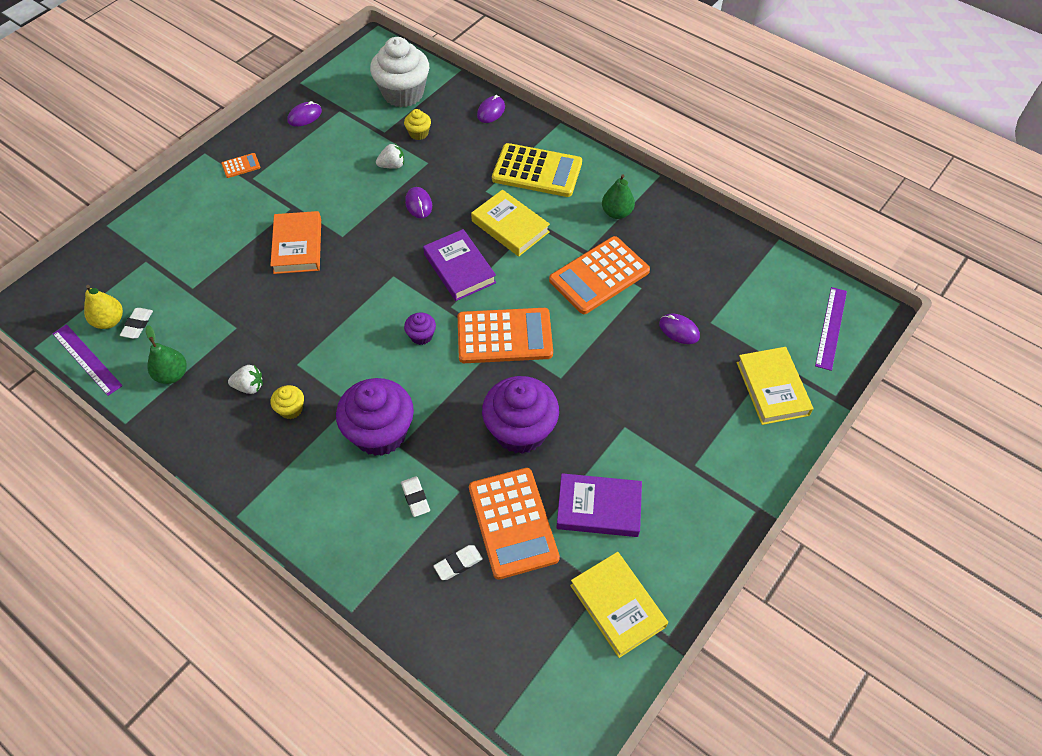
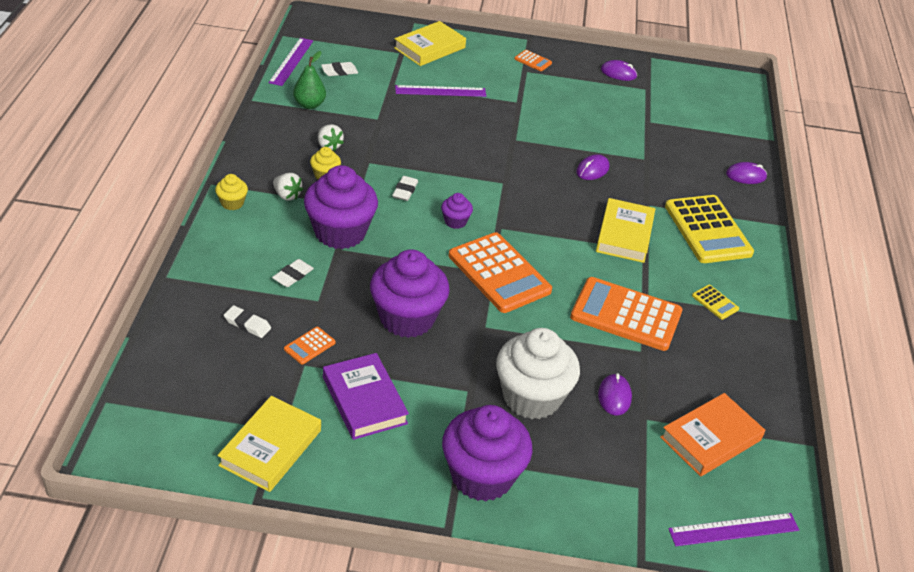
camera: 55 degrees right, 15 degrees down
yellow pear [84,285,123,329] -> none
orange book [270,211,321,274] -> orange book moved to [660,393,765,477]
white cupcake [370,37,429,107] -> white cupcake moved to [496,328,580,419]
white strawberry [376,144,404,169] -> white strawberry moved to [273,173,303,201]
yellow cupcake [404,109,431,140] -> yellow cupcake moved to [215,174,248,210]
purple book [423,229,496,301] -> none
orange calculator [469,468,560,580] -> orange calculator [284,327,336,364], size x0.42
green pear [602,174,635,219] -> yellow calculator [692,285,739,320]
yellow book [737,347,813,425] -> yellow book moved to [394,21,466,66]
none -> white eraser [392,176,418,201]
none -> purple ruler [395,85,486,97]
none -> purple cupcake [442,405,533,501]

